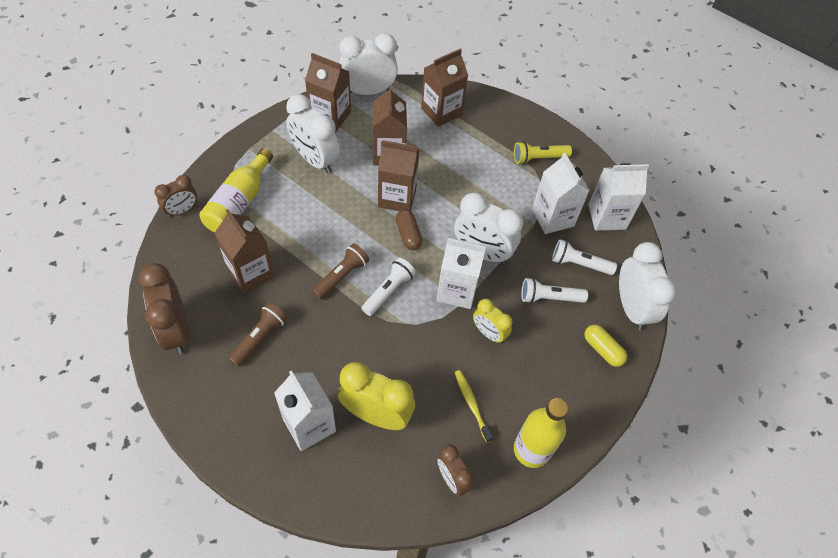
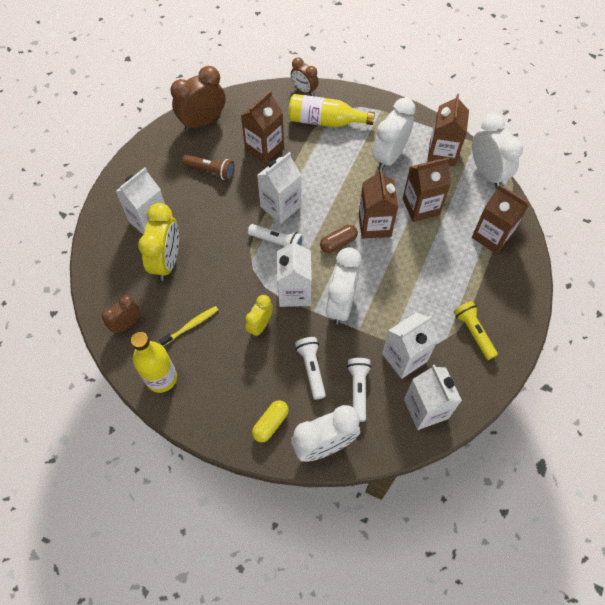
camera: 80 degrees right, 5 degrees up
brown flashlight [312,243,369,299] -> white carton [257,152,301,224]

